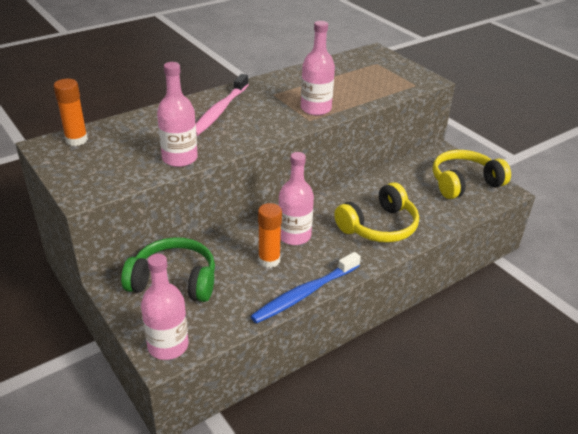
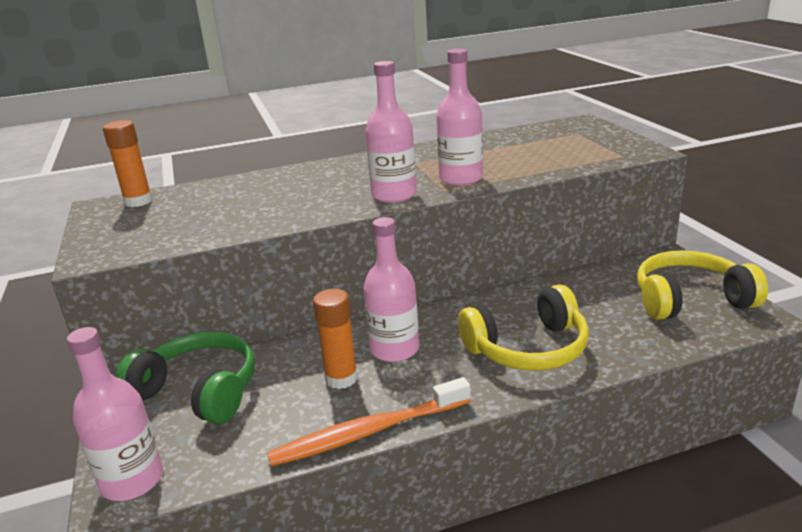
camera: 20 degrees right, 10 degrees down
pink bottle [157,62,198,167] -> pink bottle moved to [365,61,417,203]
pink toothbrush [196,74,249,136] -> none
blue toothbrush [251,252,361,324] -> orange toothbrush [267,377,471,467]

